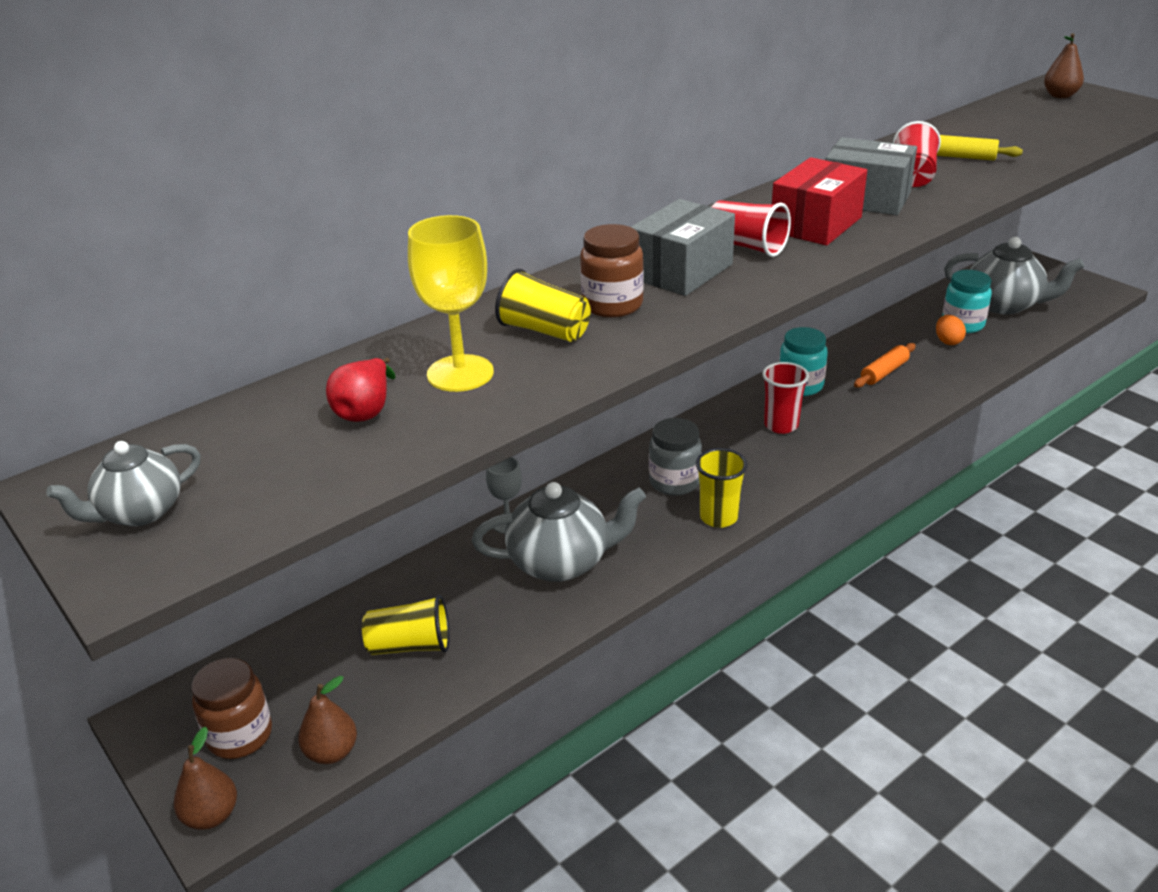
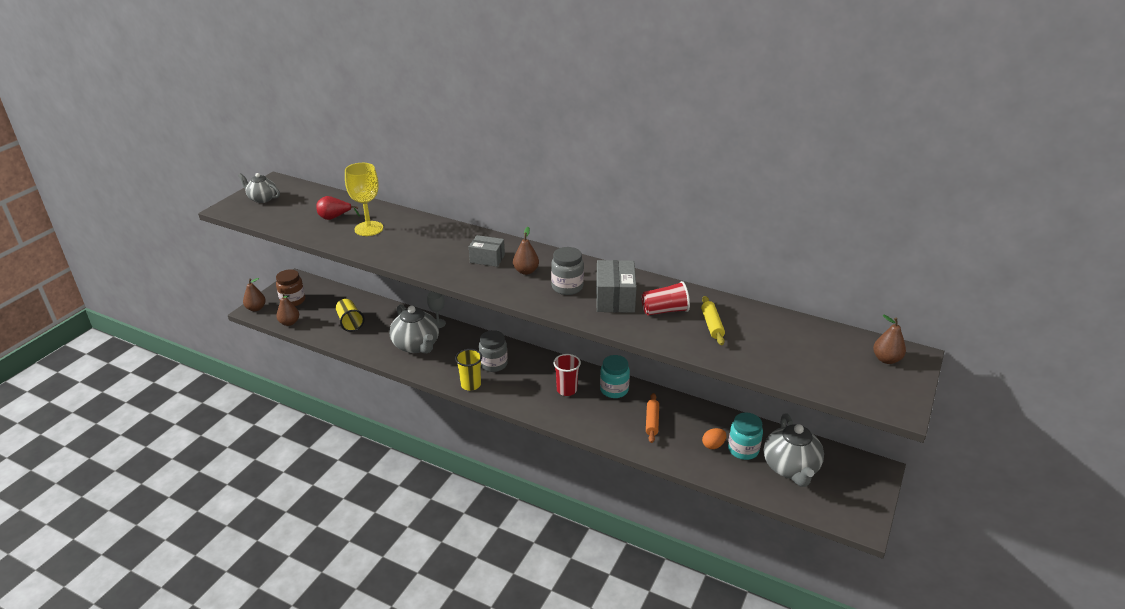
camera: 65 degrees right, 0 degrees up
yellow cup [495,269,591,342] -> none
brown jar [580,224,644,318] -> none
grey box [631,199,735,296] -> grey box [469,235,505,267], size x0.66
red cup [712,200,791,257] -> brown pear [513,227,539,275]
red box [772,157,867,246] -> grey jar [551,247,584,295]
orange rolling pin [854,343,916,388] -> orange rolling pin turned 75 degrees clockwise [646,393,659,443]

